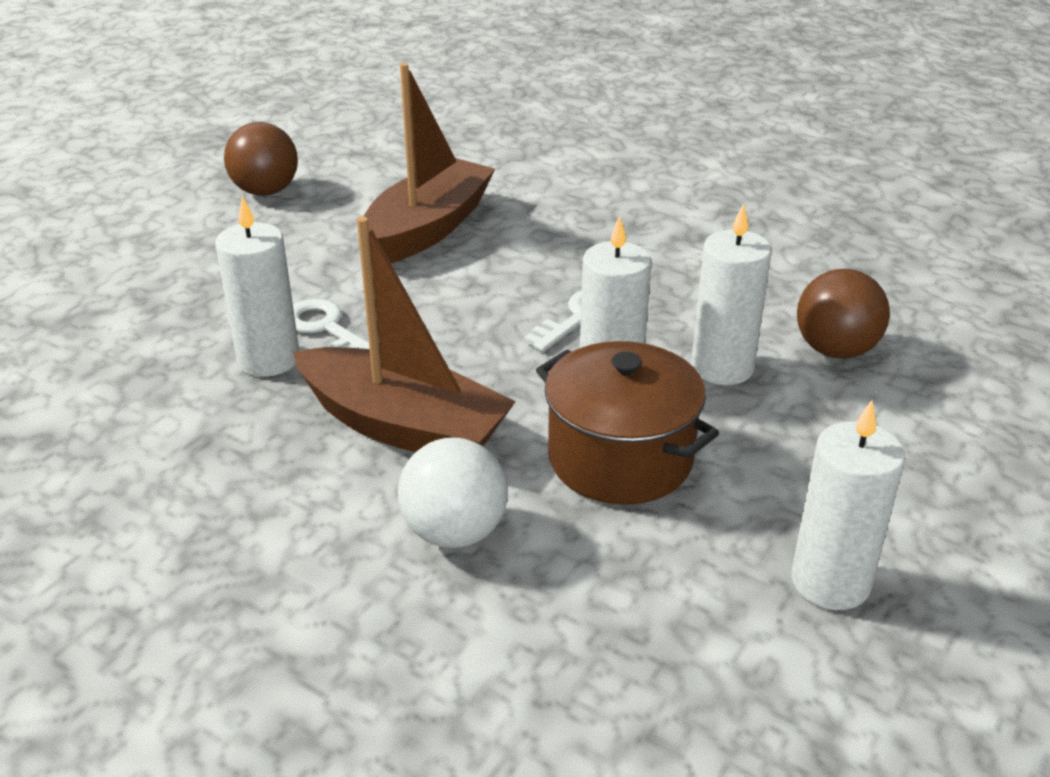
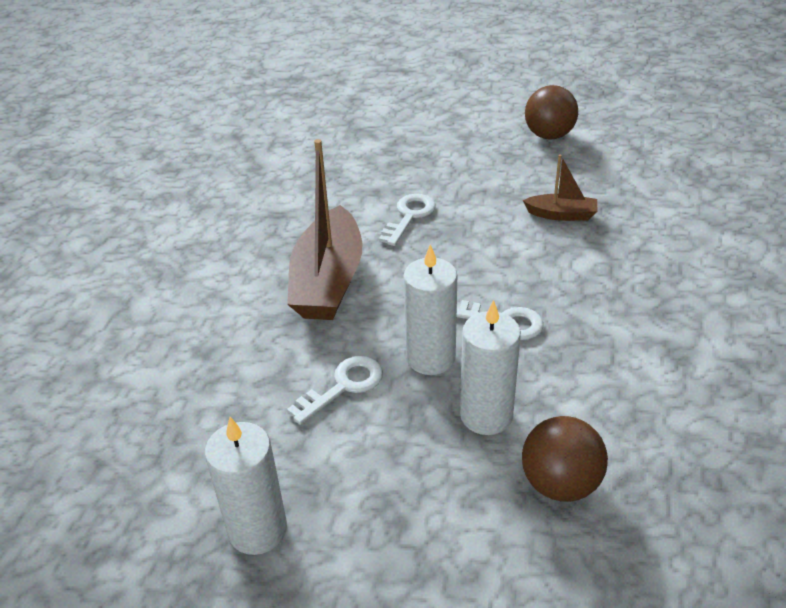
camera: 70 degrees right, 5 degrees up
white candle [215,196,299,377] -> none
brown boat [364,63,495,263] -> brown boat [523,154,598,221], size x0.50
white ball [398,437,508,548] -> none
brown pot [536,341,719,505] -> white key [287,356,383,425]

